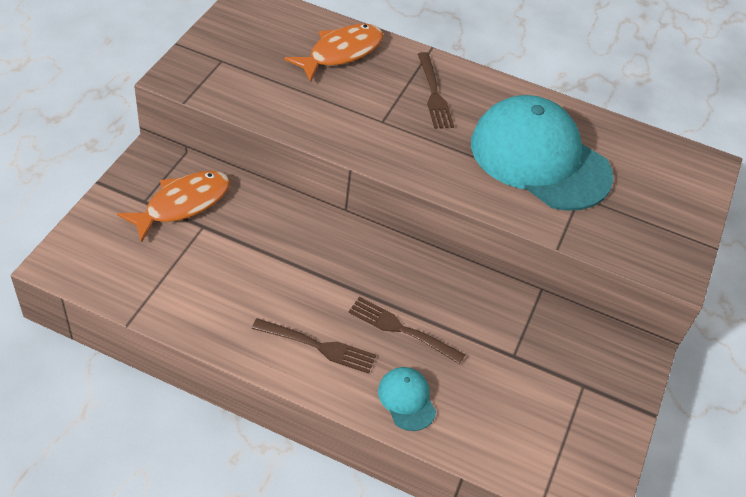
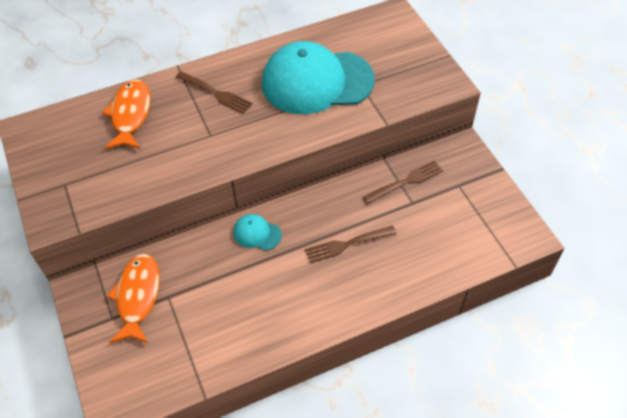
camera: 40 degrees left, 5 degrees up
brown fork [252,318,376,374] -> brown fork moved to [363,160,443,204]
turquoise cap [378,367,436,431] -> turquoise cap moved to [233,214,282,251]

